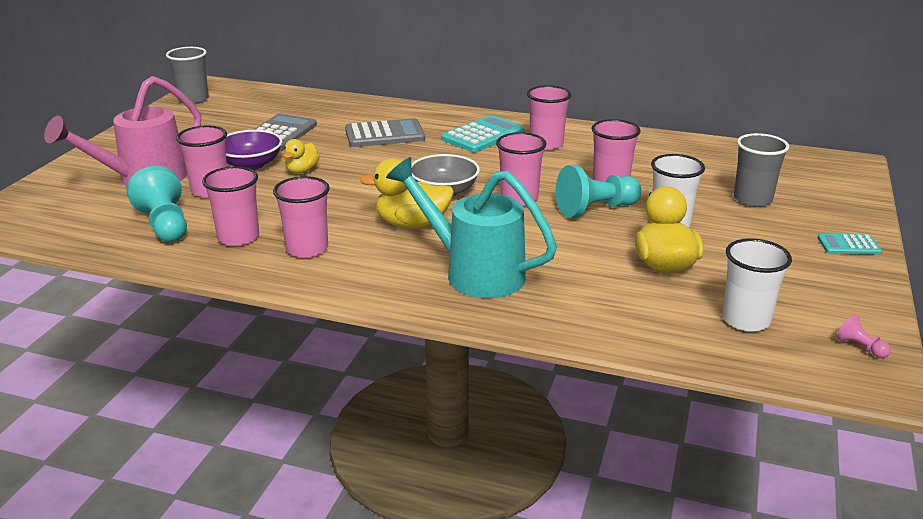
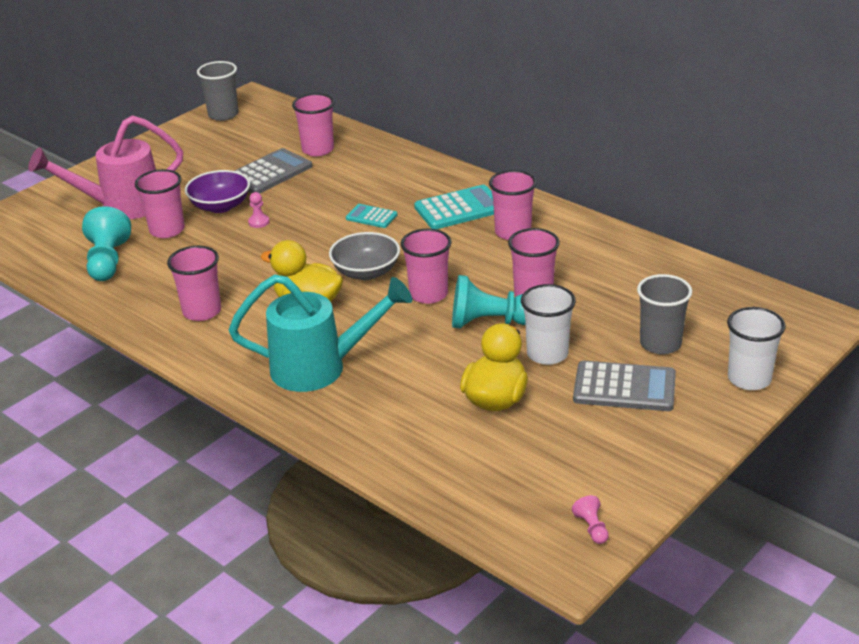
camera: 25 degrees right, 5 degrees up
pink cup [202,166,259,246] -> pink cup moved to [292,93,334,156]
yellow duck [283,139,319,174] -> pink pawn [248,192,270,228]
grey calculator [345,118,425,147] -> grey calculator moved to [573,361,676,411]
turquoise watering can [386,157,557,298] -> turquoise watering can turned 120 degrees clockwise [229,274,412,392]
white cup [722,238,792,332] -> white cup moved to [727,307,786,390]
turquoise calculator [818,234,882,255] -> turquoise calculator moved to [346,204,397,228]

